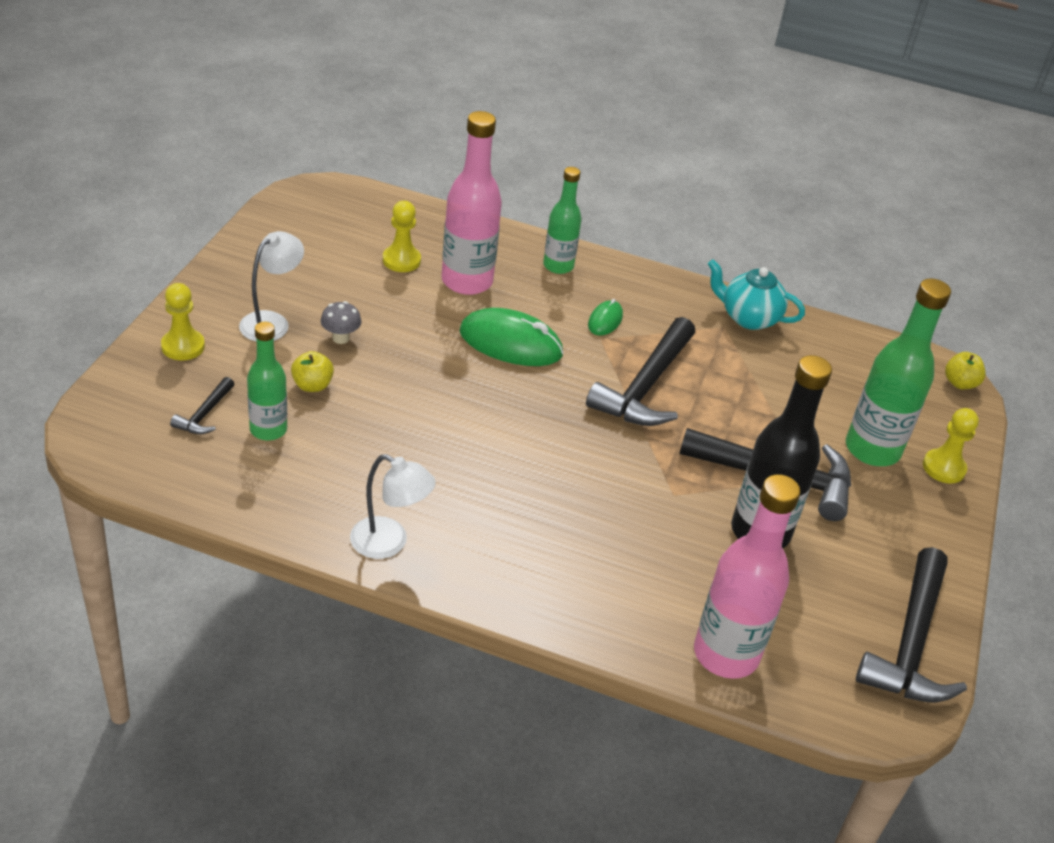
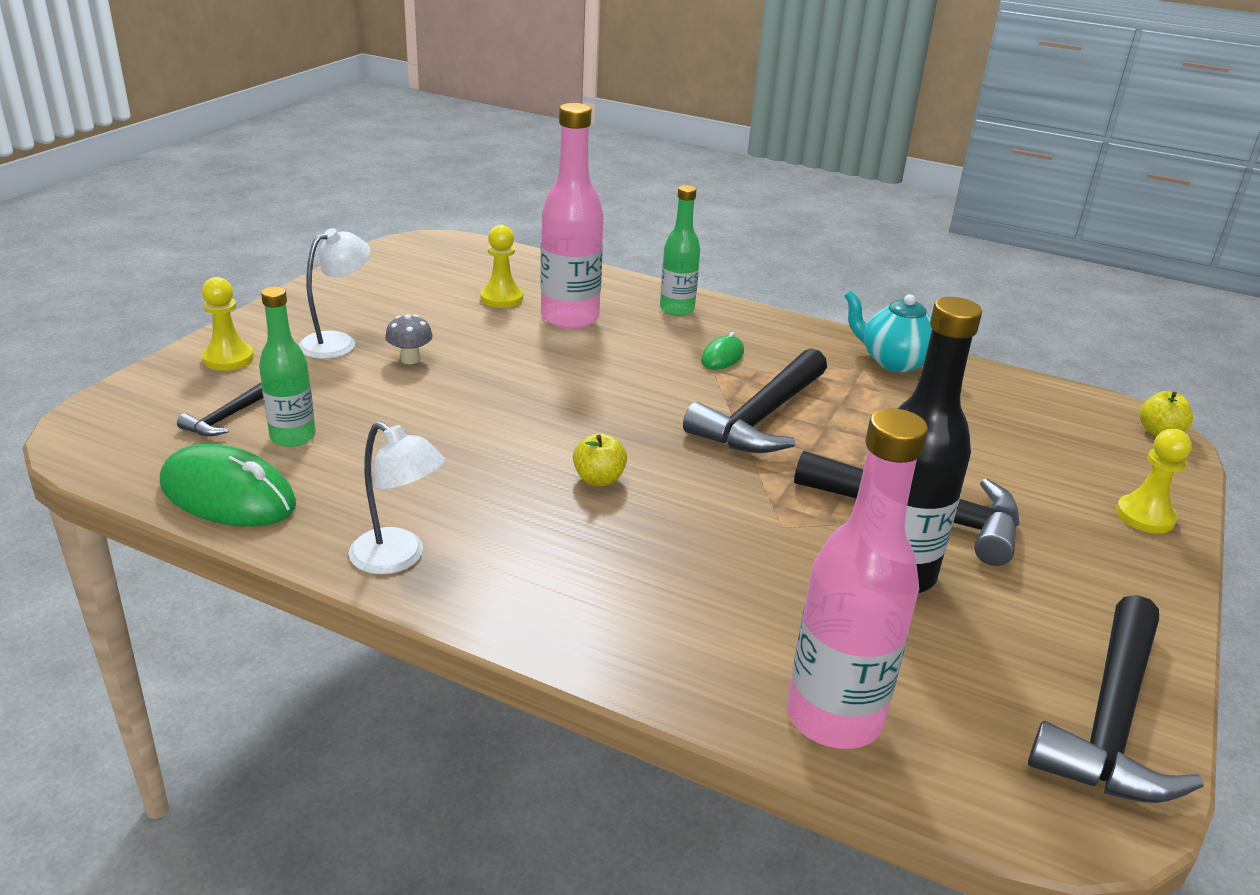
camera: 10 degrees right, 10 degrees down
yellow apple [291,351,334,392] -> yellow apple moved to [573,433,627,486]
green mouse [459,308,563,366] -> green mouse moved to [160,444,296,527]
green bottle [846,279,951,466] -> none

